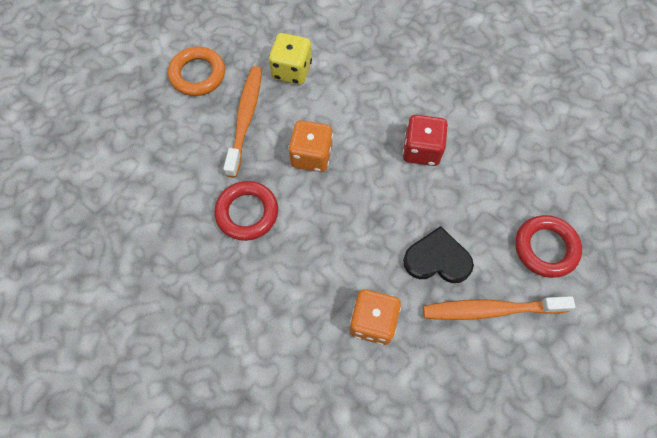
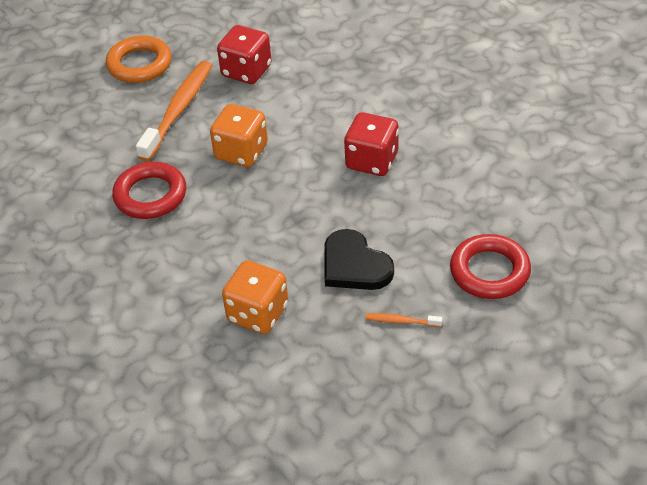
camera: 15 degrees right, 20 degrees down
yellow dice [269,33,312,85] -> red dice [217,25,272,84]
black heart [403,226,474,283] -> black heart turned 150 degrees counterclockwise [324,229,394,290]
orange toothbrush [423,296,575,320] -> orange toothbrush [365,313,442,327], size x0.43

